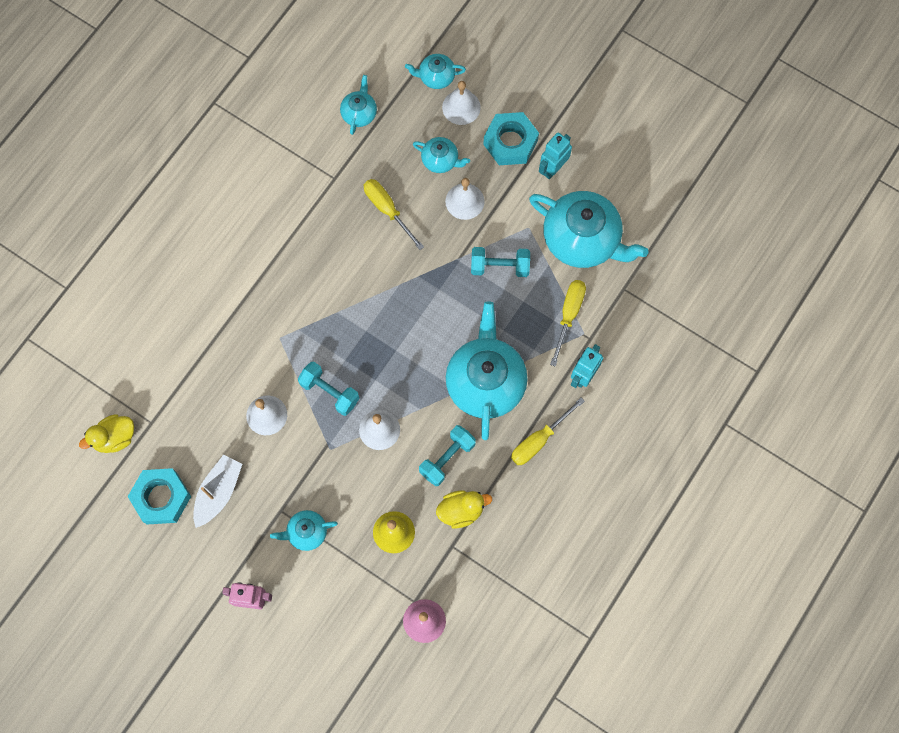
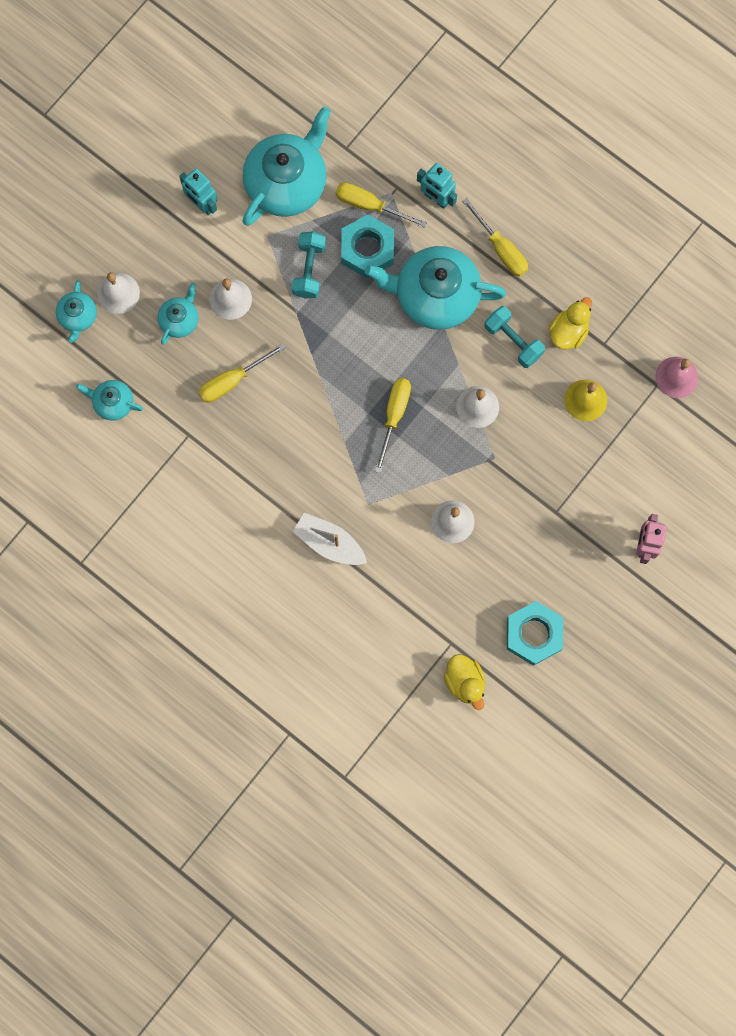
camera: 85 degrees left, 5 degrees up
white boat [193,455,242,528] -> white boat moved to [292,513,367,565]
turquoise teapot [270,510,338,551] -> none
turquoise dumbbell [298,362,359,416] -> none
yellow duck [436,491,492,528] -> yellow duck turned 45 degrees clockwise [548,297,592,350]
turquoise nut [483,112,539,165] -> turquoise nut moved to [341,215,394,278]
none -> yellow screwdriver [375,378,411,473]

